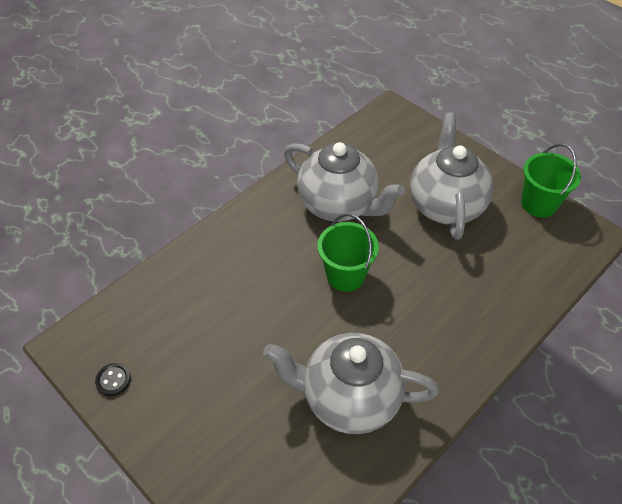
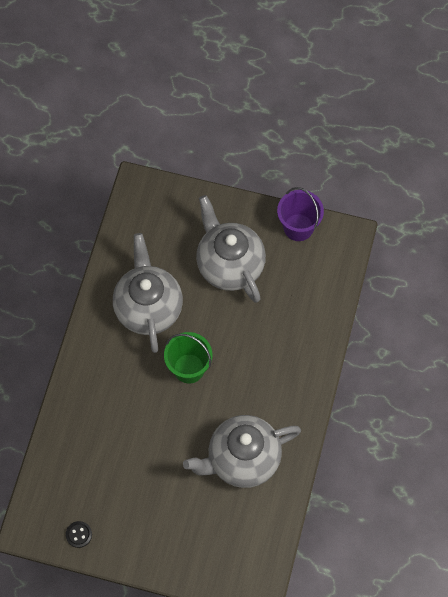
camera: 30 degrees left, 15 degrees up
grey teapot [284,142,405,222] -> grey teapot turned 105 degrees counterclockwise [113,233,183,353]
green bucket [521,144,581,218] -> purple bucket [277,187,324,241]

